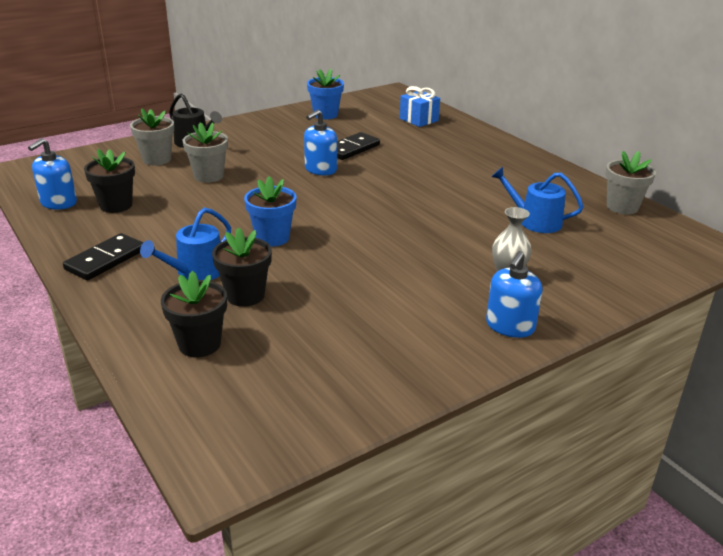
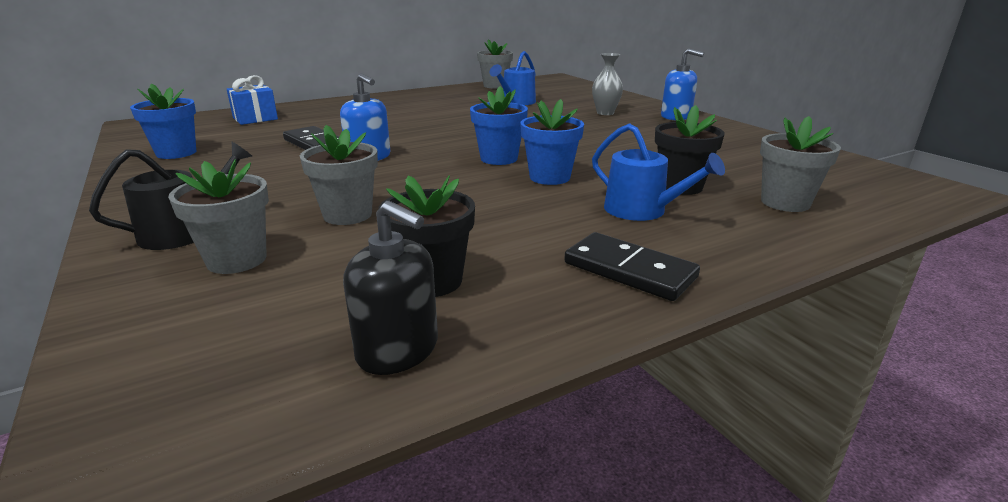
camera: 85 degrees left, 5 degrees down
blue soap dispenser [28,138,77,210] -> black soap dispenser [343,201,438,375]
black flower pot [161,271,227,357] -> grey flower pot [760,116,841,212]
none -> blue flower pot [470,86,528,165]

